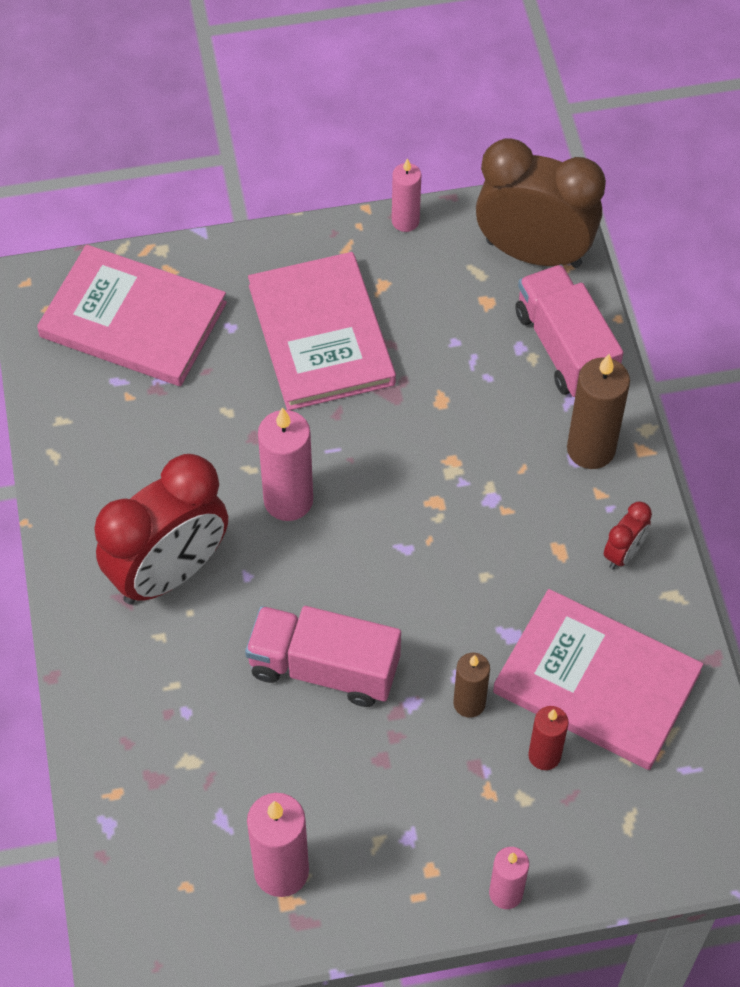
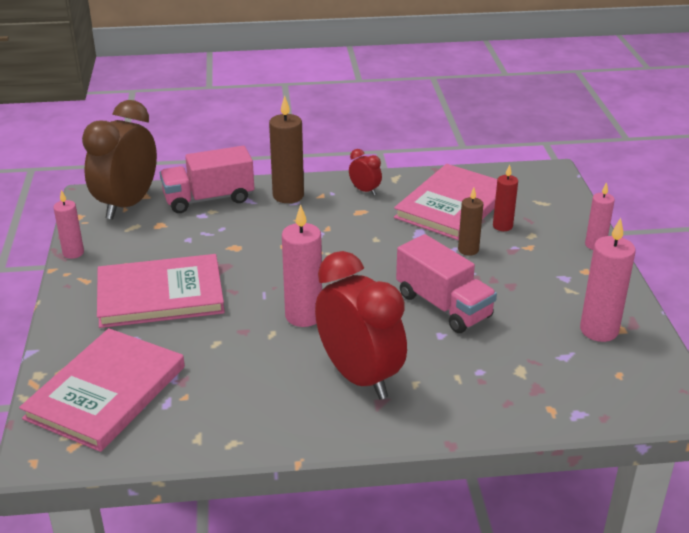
camera: 85 degrees left, 25 degrees down
pink truck [245,606,401,707] -> pink truck turned 60 degrees counterclockwise [396,234,497,333]

